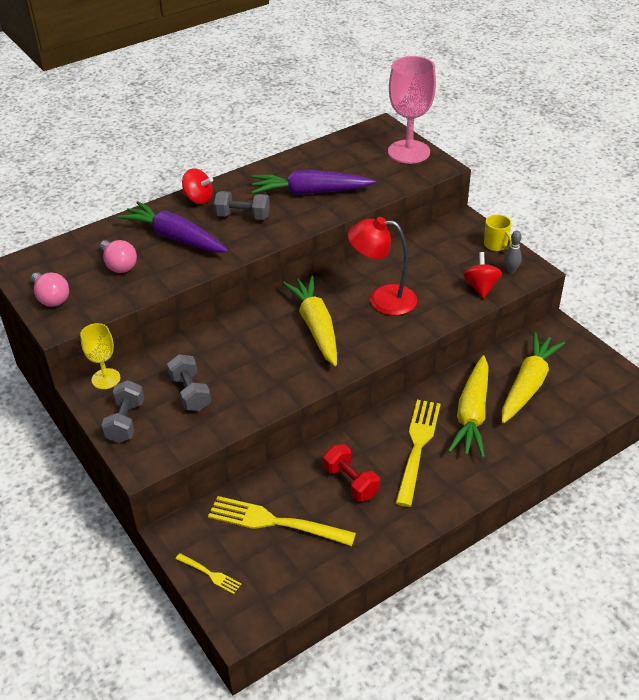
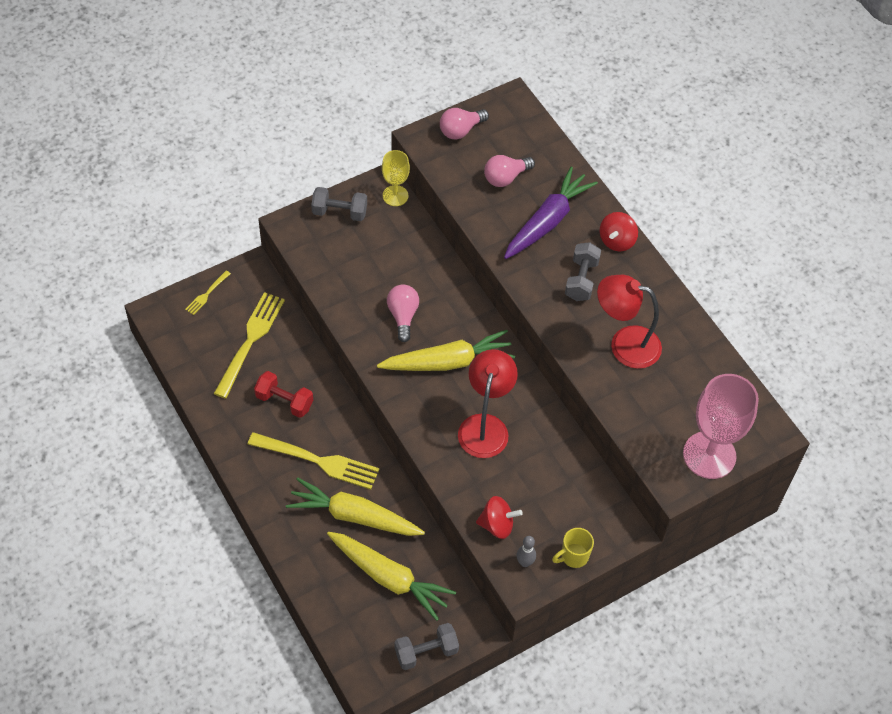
camera: 90 degrees right, 15 degrees up
grey dumbbell [167,354,211,411] -> grey dumbbell moved to [394,623,459,670]
purple carrot [251,170,376,195] -> red lamp [597,275,662,369]
red dumbbell [323,444,380,501] -> red dumbbell turned 60 degrees clockwise [254,371,313,418]
none -> pink light bulb [387,284,419,342]

